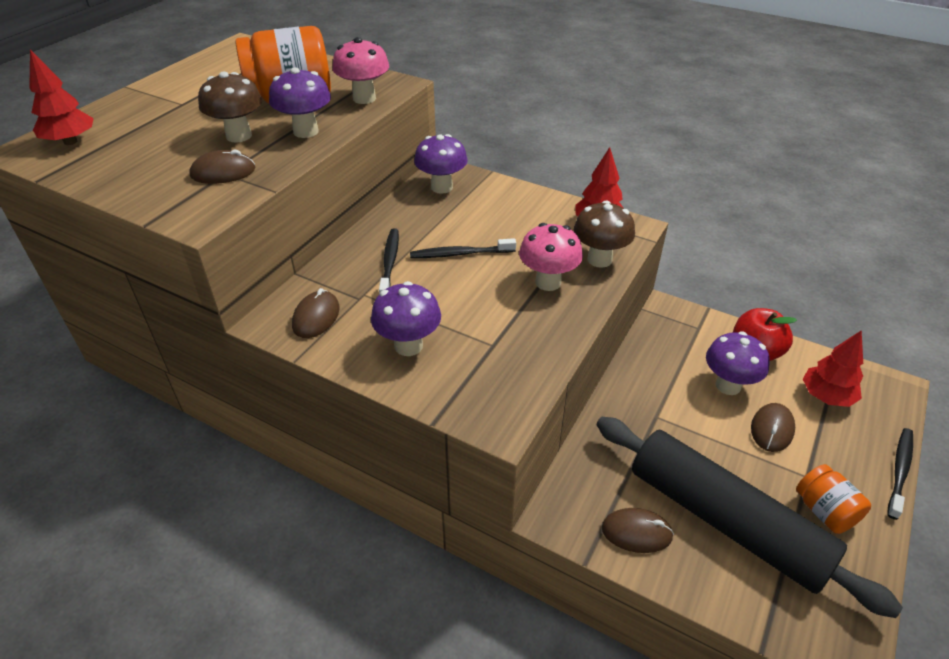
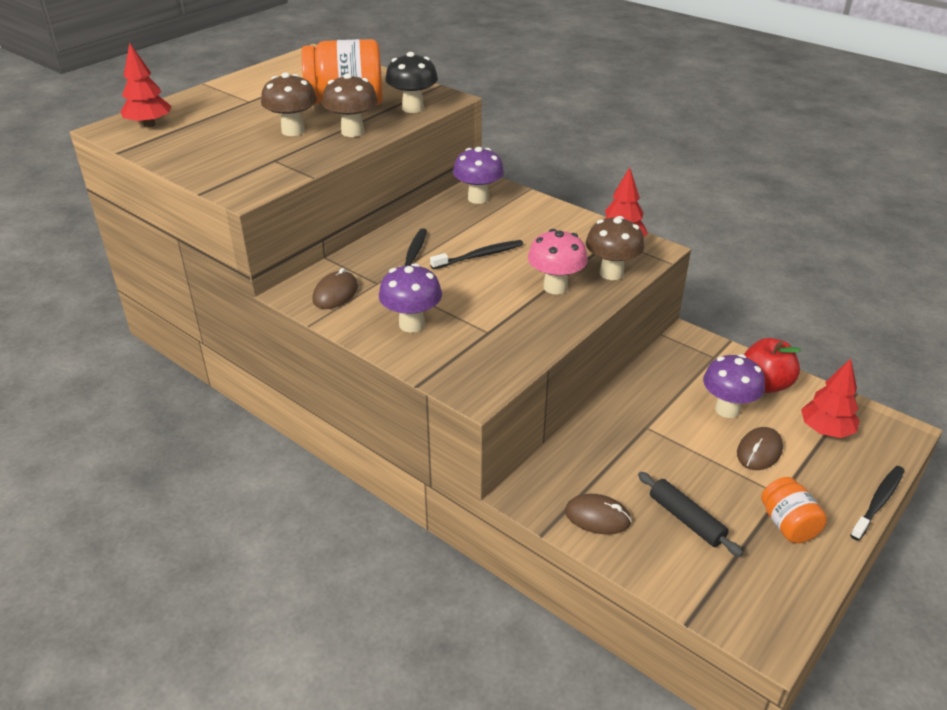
camera: 10 degrees right, 5 degrees down
brown mouse [189,150,255,184] -> none
purple mushroom [269,67,331,138] -> brown mushroom [322,73,378,137]
pink mushroom [332,37,389,104] -> black mushroom [385,52,438,113]
black toothbrush [410,238,516,258] -> black toothbrush turned 150 degrees clockwise [430,240,523,269]
black rolling pin [597,417,903,618] -> black rolling pin [638,472,743,556], size x0.44

